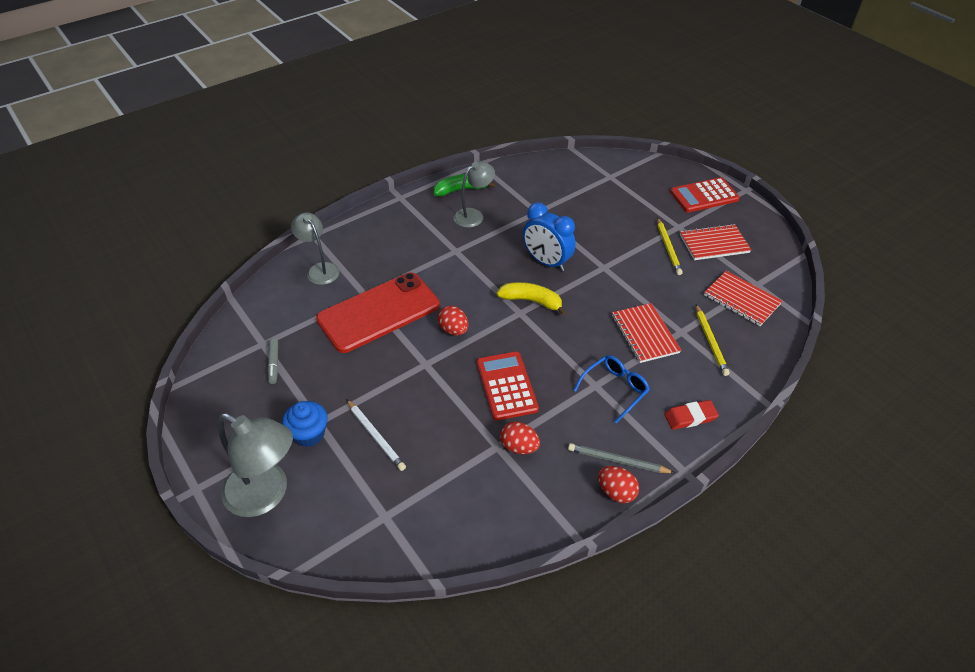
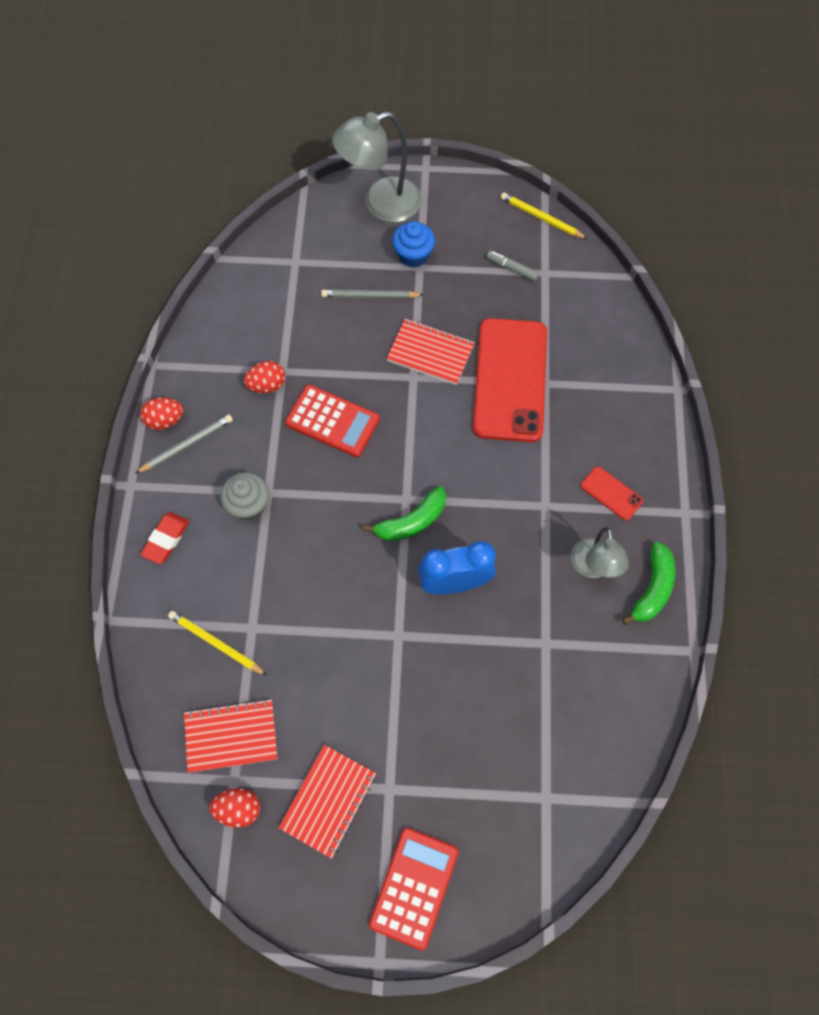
camera: 130 degrees right, 20 degrees up
grey lamp [291,212,340,285] -> none
white pencil [346,399,406,471] -> grey pencil [321,290,423,299]
red egg [438,306,468,335] -> red egg moved to [209,788,260,828]
yellow banana [497,282,567,316] -> green banana [363,486,446,541]
blue glasses [574,355,650,424] -> grey cupcake [220,472,269,520]
red notebook [612,303,681,363] -> red notebook moved to [386,319,475,385]
yellow pencil [657,217,683,275] -> yellow pencil moved to [501,192,587,239]
none -> red phone [581,466,643,521]

